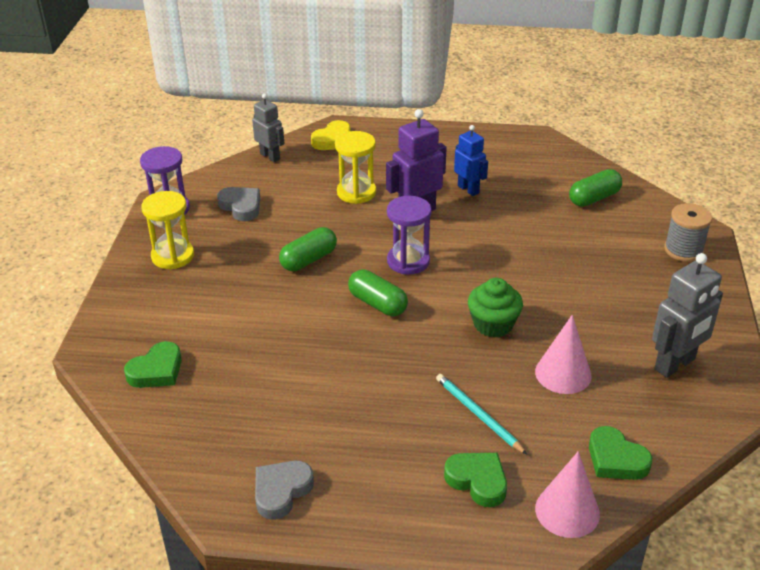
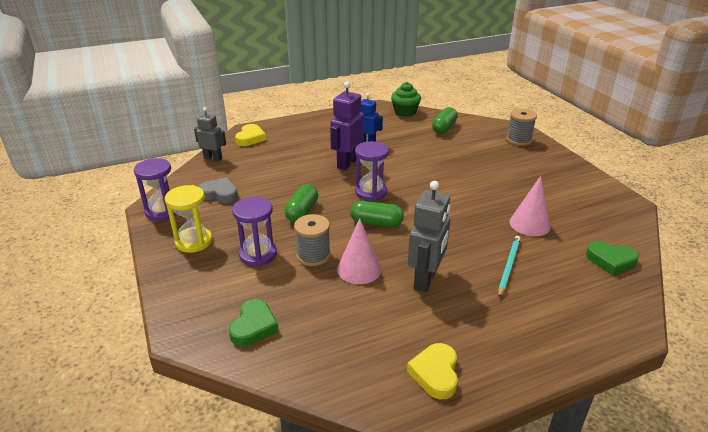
camera: 30 degrees left, 5 degrees down
grey heart [255,461,314,520] -> yellow heart [407,343,458,399]
yellow hourglass [335,131,376,204] -> none
turquoise pencil [436,374,527,455] -> turquoise pencil turned 90 degrees clockwise [498,236,521,298]
green heart [444,453,507,507] -> none
green cupcake [468,278,523,338] -> green cupcake moved to [391,82,421,117]
pink cone [535,451,600,538] -> pink cone moved to [337,218,381,284]
grey robot [652,253,723,378] -> grey robot moved to [408,181,451,292]
none -> purple hourglass [232,197,277,266]
none -> grey spool [294,214,331,266]

